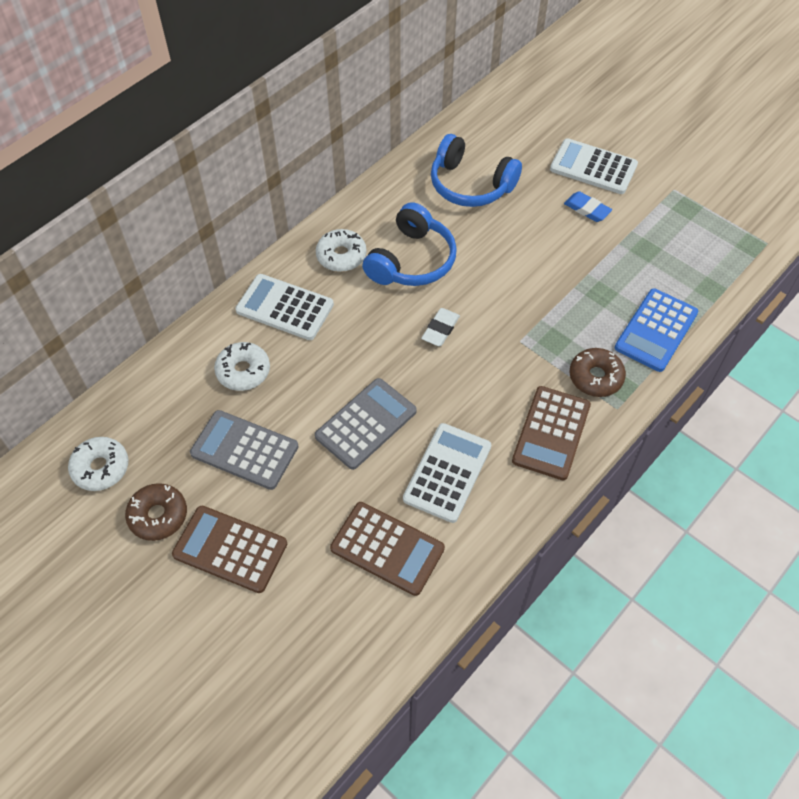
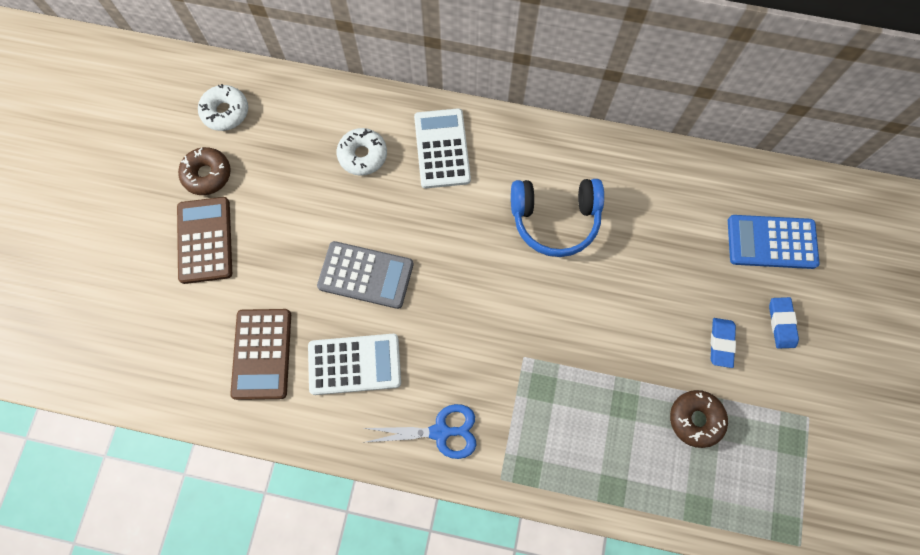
camera: 60 degrees right, 15 degrees up
grey calculator [190,410,298,490] -> none
white donut [316,229,367,272] -> none
white eraser [421,308,460,346] -> none
blue headphones [431,134,522,207] -> none
brown calculator [512,386,591,480] -> blue scissors [364,404,476,459]
white calculator [550,138,638,194] -> blue eraser [769,297,799,349]
brown donut [570,348,626,397] -> brown donut moved to [670,390,728,448]
blue calculator [615,288,698,372] -> blue calculator moved to [728,215,819,269]

